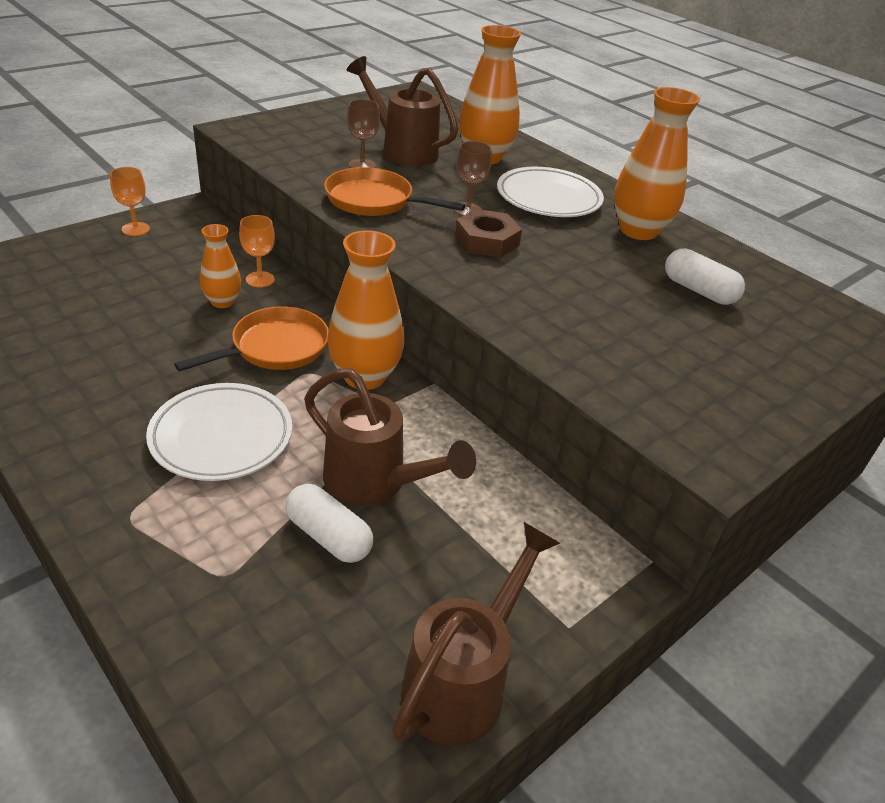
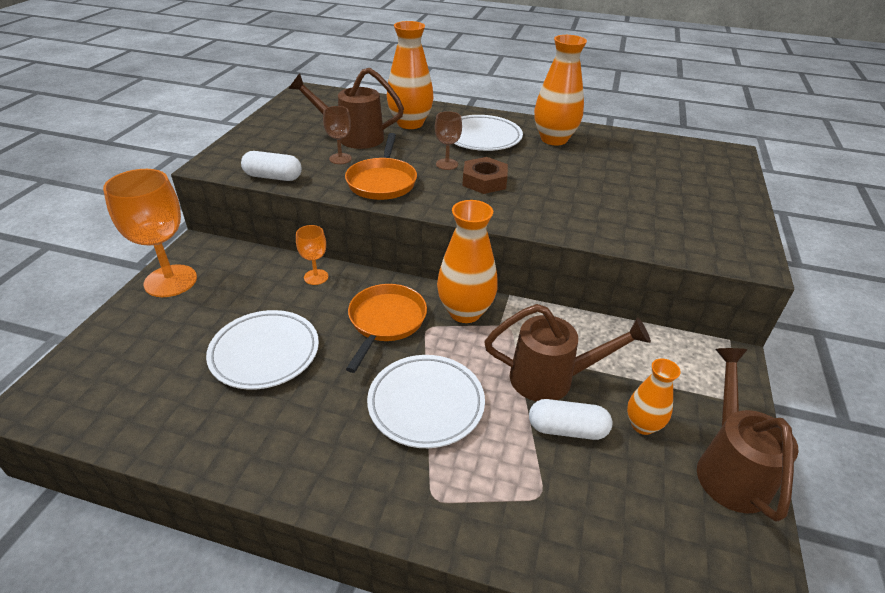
camera: 30 degrees left, 0 degrees up
orange goblet [110,167,150,236] -> orange goblet [103,169,197,297], size x2.02
orange vase [200,224,241,308] -> orange vase moved to [627,358,681,435]
orange pan [324,167,465,216] -> orange pan turned 75 degrees counterclockwise [345,133,417,200]
white capsule [665,248,745,305] -> white capsule moved to [241,151,302,181]
none -> white plate [206,310,319,390]

